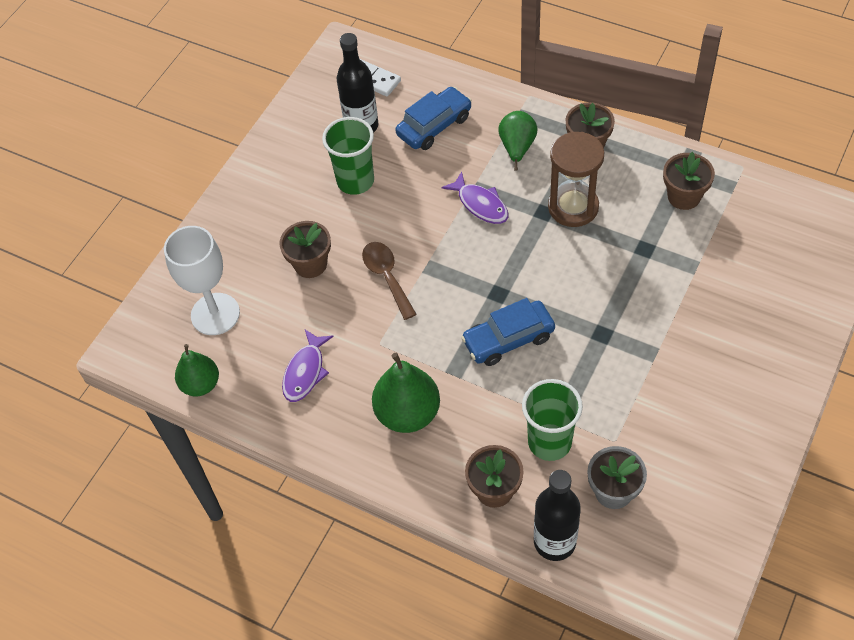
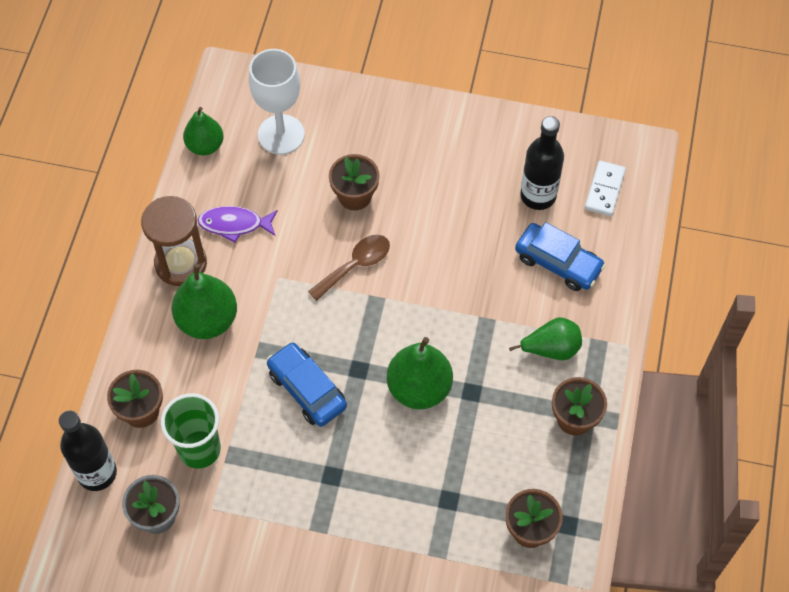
camera: 70 degrees right, 5 degrees up
green cup [322,117,374,195] -> none
purple fish [441,172,508,224] -> none
brown hourglass [548,132,604,227] -> brown hourglass moved to [141,196,207,286]
none -> green pear [387,337,453,409]

